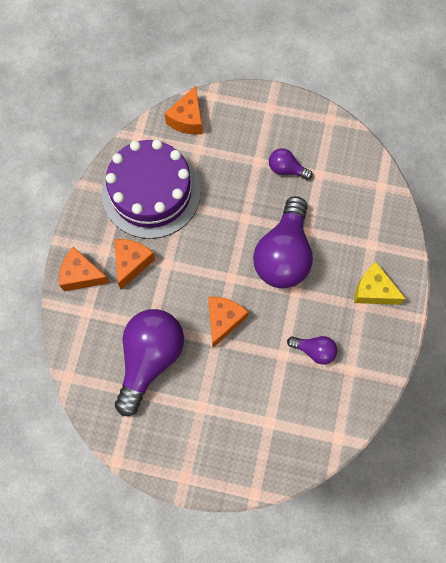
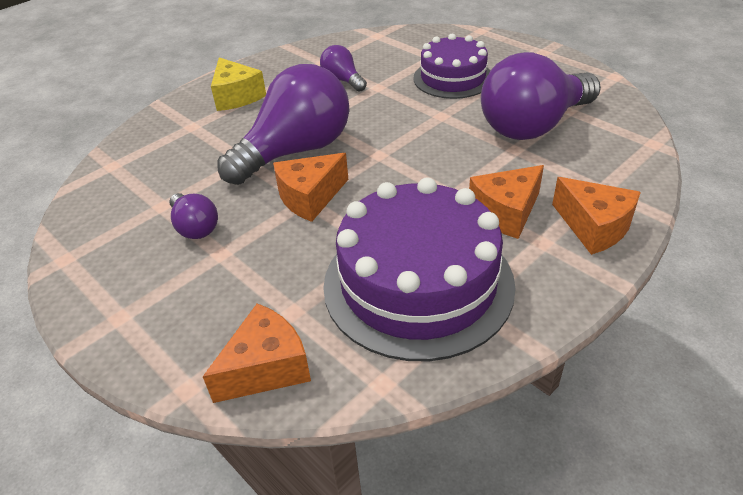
camera: 145 degrees left, 30 degrees down
orange cheese [208,297,248,348] -> orange cheese moved to [273,153,349,222]
none -> purple cake [414,34,490,99]

